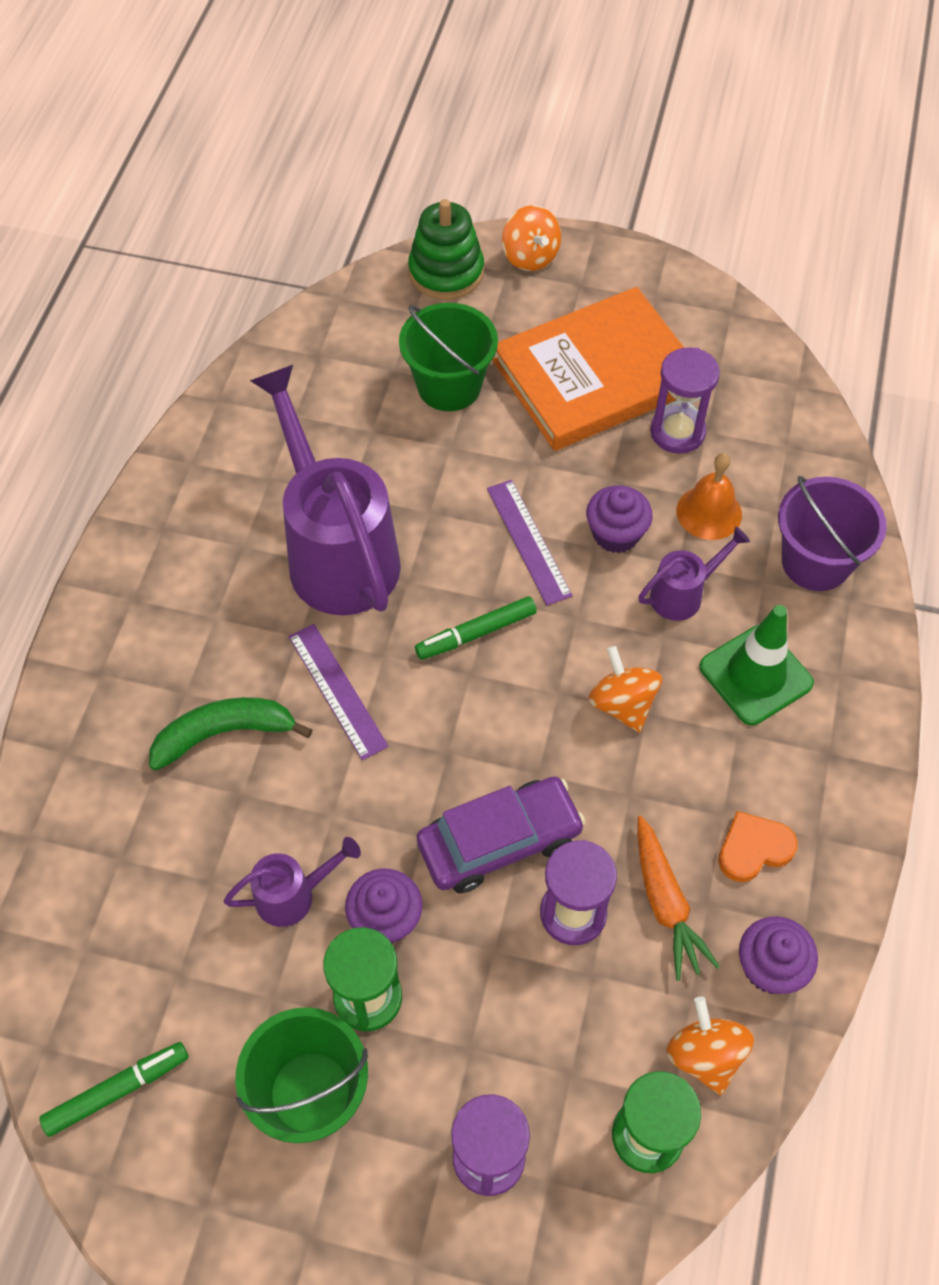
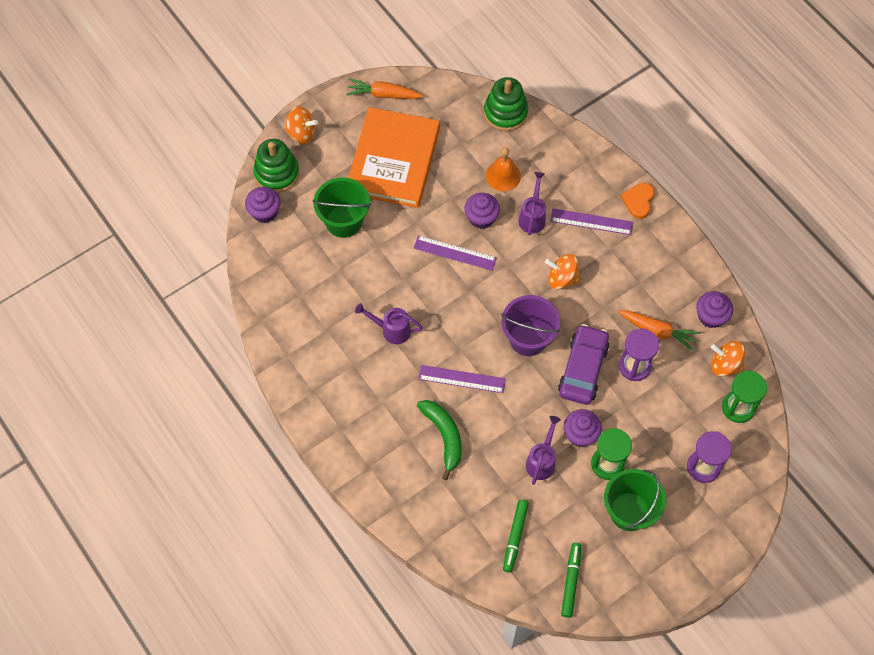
camera: 50 degrees left, 5 degrees up
green banana [149,697,312,771] -> green banana turned 135 degrees clockwise [417,400,462,480]
purple watering can [250,365,401,615] -> purple watering can [355,303,423,344], size x0.46
green marker [415,597,537,660] -> green marker moved to [503,500,529,573]
purple hourglass [650,347,720,454] -> none
green traffic cone [699,605,814,725] -> purple ruler [550,208,633,235]
orange heart [718,811,798,882] -> orange heart moved to [621,183,655,219]
purple bucket [778,476,887,591] -> purple bucket moved to [501,295,560,356]
none -> purple cupcake [245,187,281,223]
none -> orange carrot [346,78,424,99]
none -> green stacking toy [484,77,528,131]

